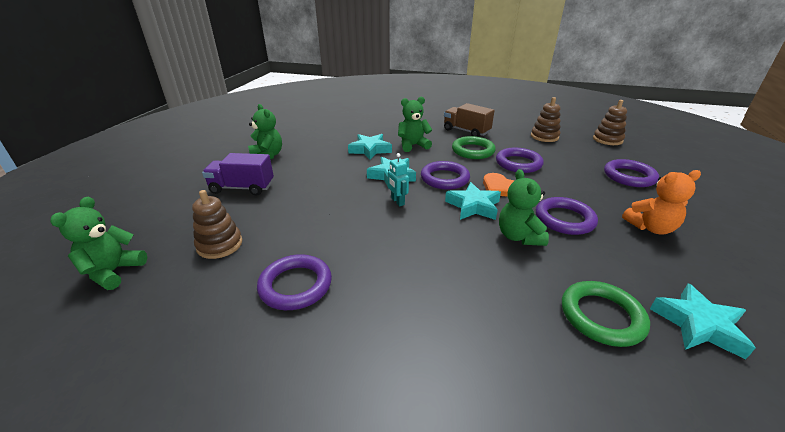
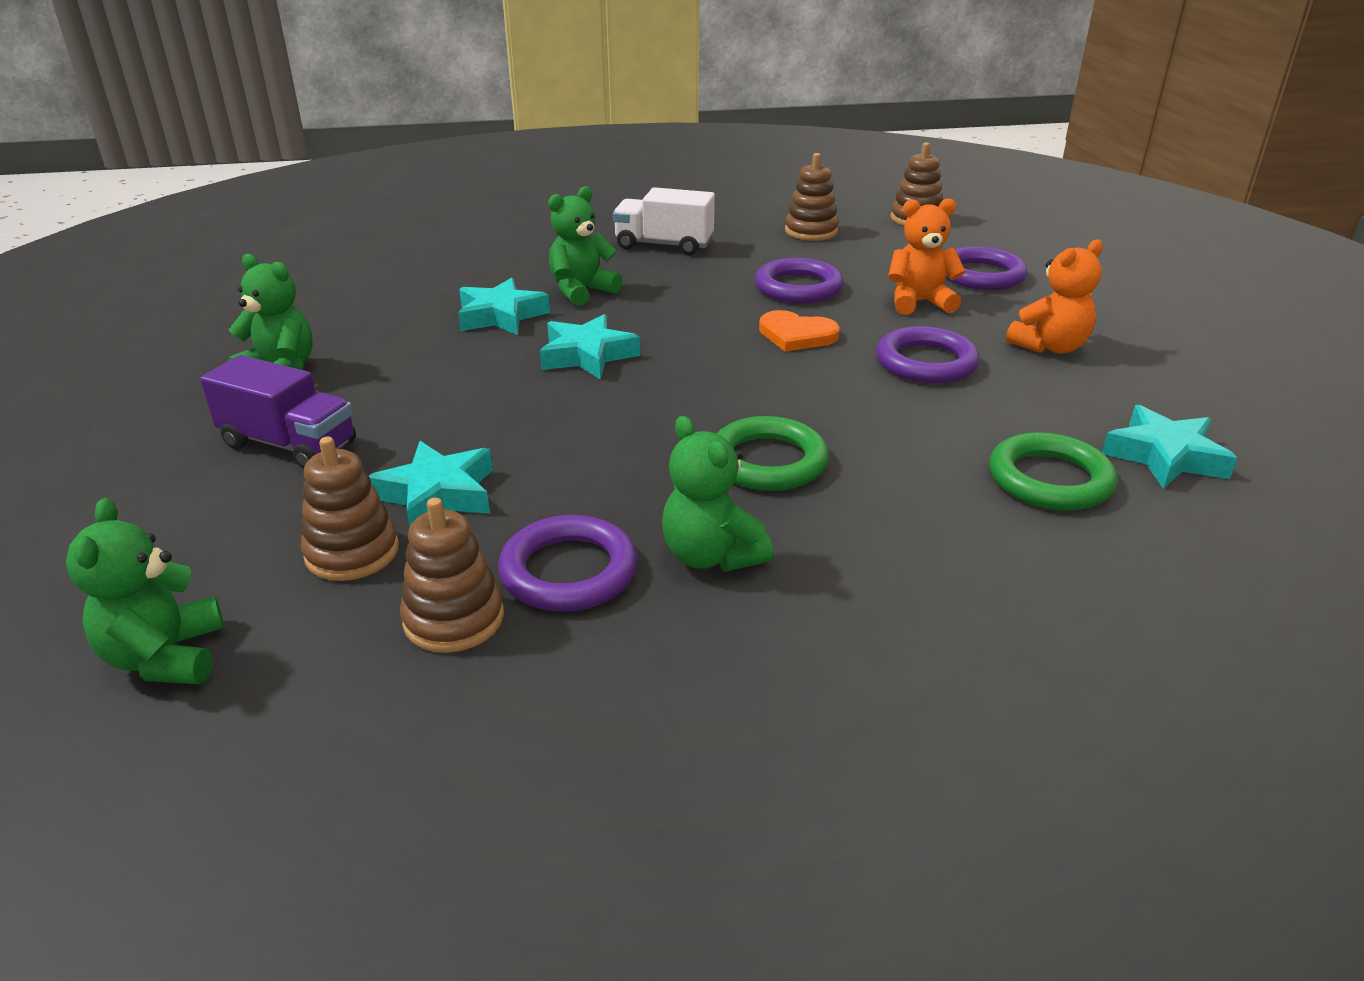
camera: 25 degrees left, 0 degrees up
purple truck [202,153,274,196] -> purple truck turned 135 degrees counterclockwise [200,355,356,469]
turquoise robot [388,153,409,206] -> none
purple ring [421,161,470,190] -> none
brown truck [444,103,495,137] -> white truck [613,187,715,255]
turquoise star [445,182,501,220] -> turquoise star moved to [369,441,493,526]
green ring [452,136,496,159] -> green ring moved to [716,416,829,491]
green teddy bear [499,169,549,246] -> green teddy bear moved to [662,416,773,572]
none -> brown stacking toy [400,497,504,653]
none -> orange teddy bear [888,198,966,315]

